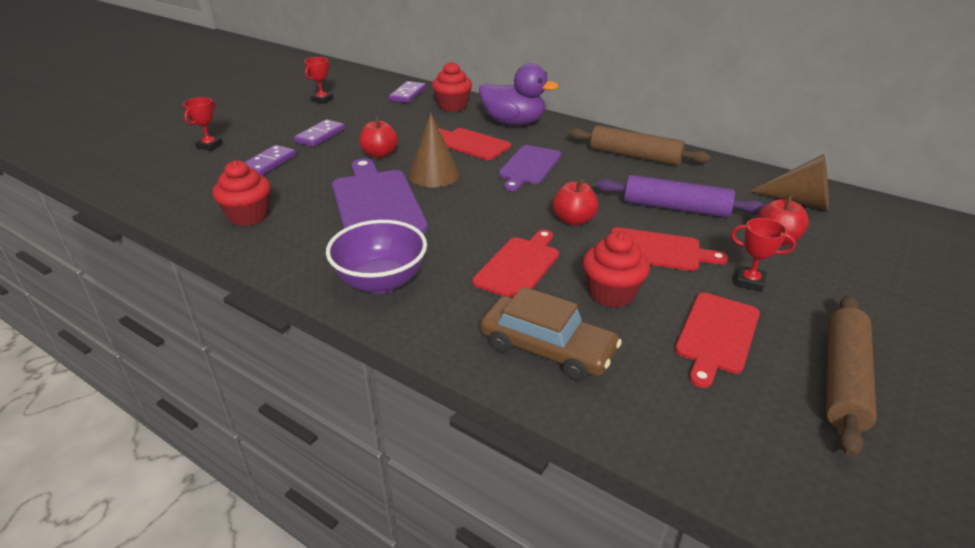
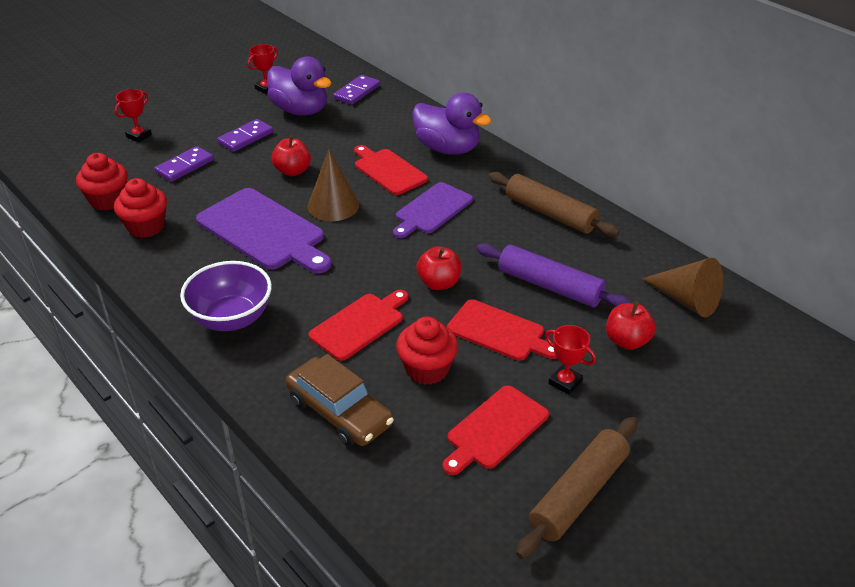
camera: 15 degrees right, 5 degrees up
purple cutting board [332,158,428,234] -> purple cutting board turned 135 degrees clockwise [196,188,331,274]
red cupcake [432,61,472,112] -> red cupcake moved to [76,153,128,211]
none -> purple duck [267,57,332,116]

